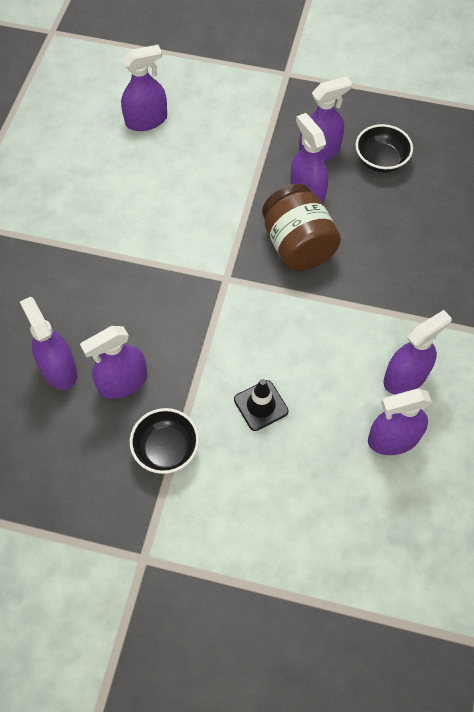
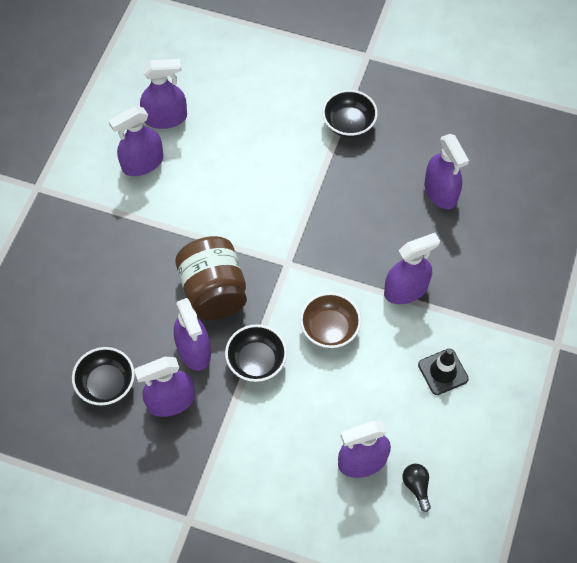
camera: 175 degrees left, 0 degrees up
purple spray bottle [80,326,147,399] -> purple spray bottle moved to [384,233,440,304]
black traffic cone [234,379,289,431] -> black traffic cone moved to [418,349,469,395]
none -> black bowl [225,324,287,382]
none -> brown bowl [300,292,361,348]
none -> black light bulb [402,464,431,512]

